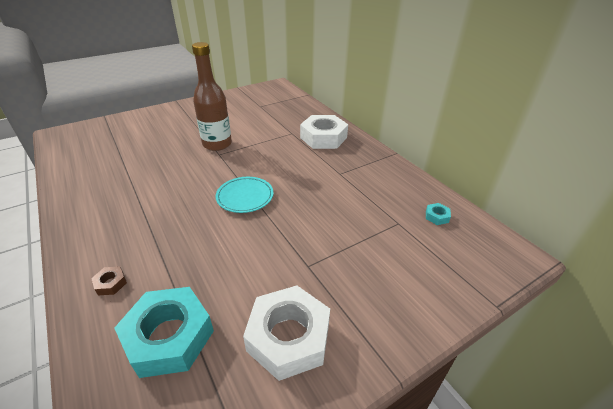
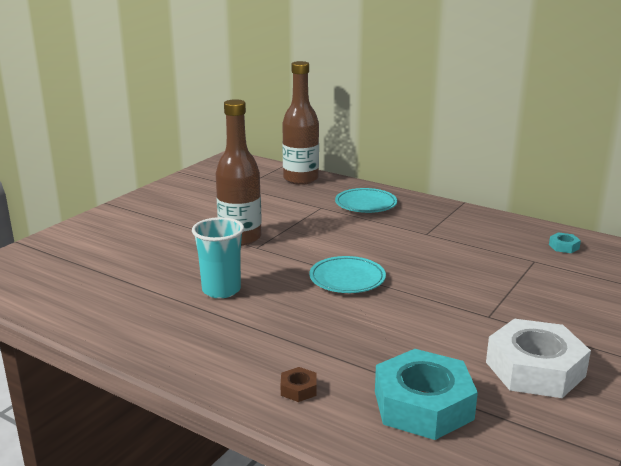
camera: 25 degrees left, 15 degrees down
white nut [300,115,348,149] -> turquoise plate [335,188,397,213]
none -> turquoise cup [192,217,244,298]
none -> brown bottle [282,61,319,185]

